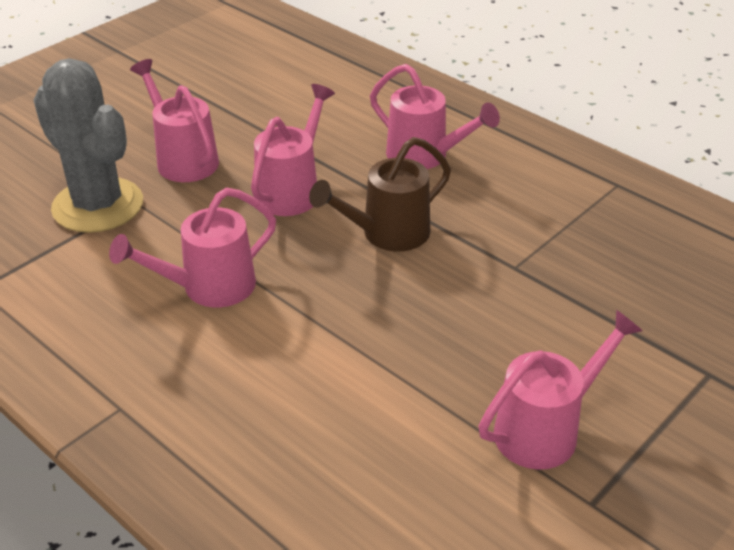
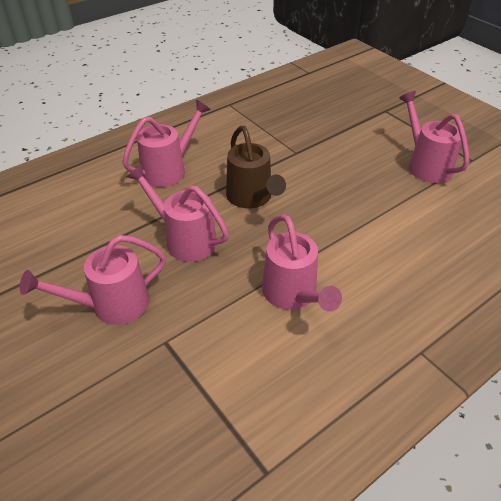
camera: 80 degrees left, 5 degrees up
grey cactus [34,58,143,233] -> none

